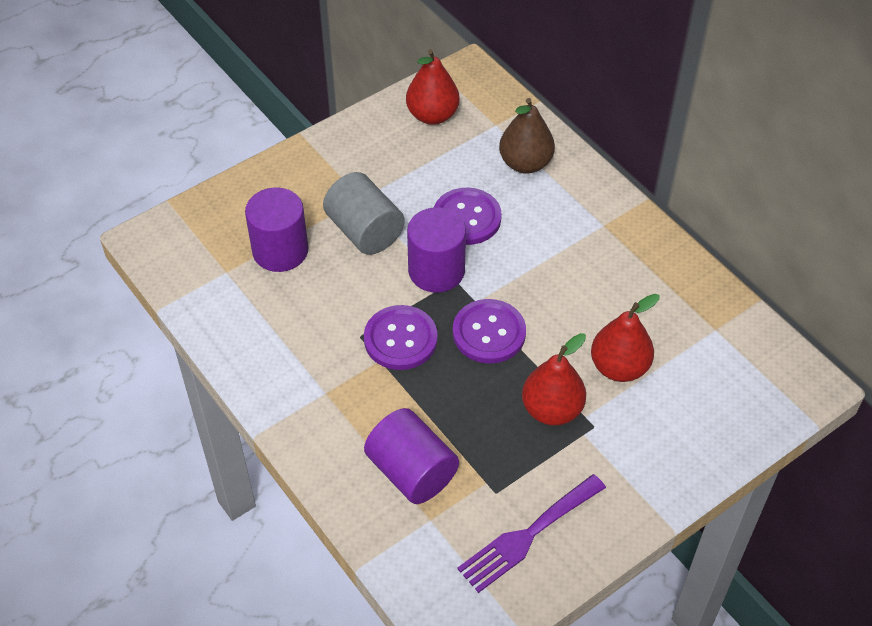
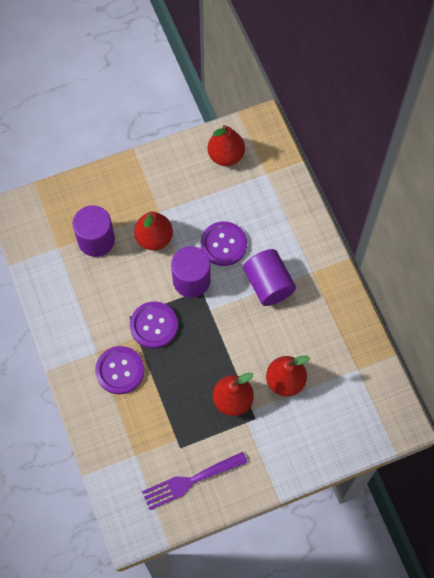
camera: 15 degrees right, 15 degrees up
grey cylinder [323,172,405,255] -> red pear [134,211,173,250]
purple cylinder [364,408,459,504] -> purple cylinder moved to [243,249,296,306]
purple button [453,299,526,364] -> purple button moved to [95,346,144,394]
brown pear [499,98,555,174] -> none

